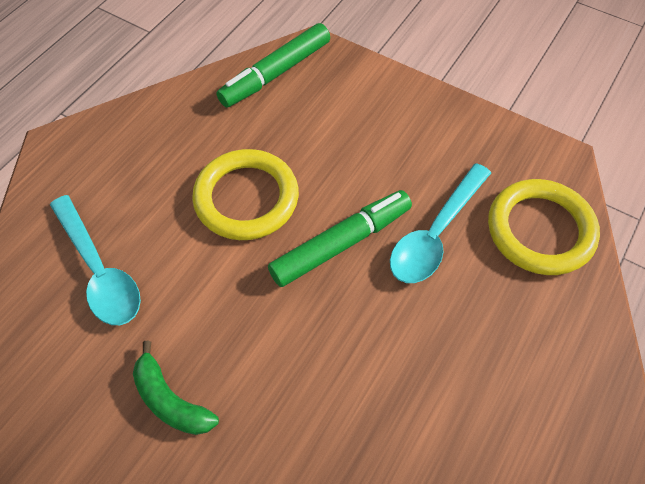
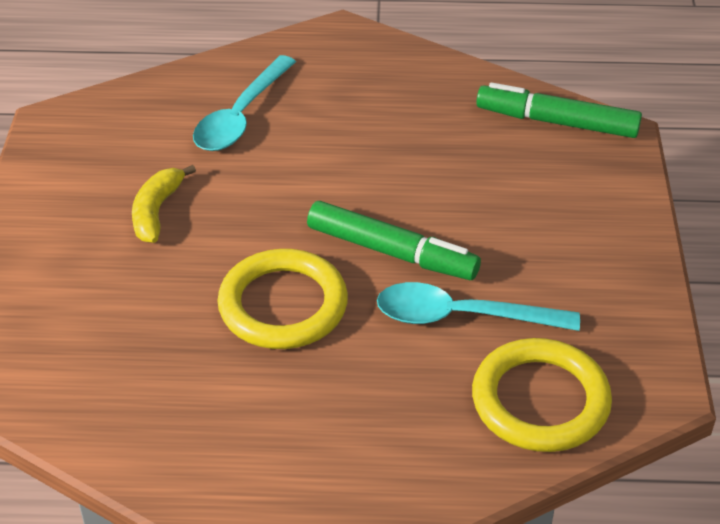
camera: 60 degrees right, 15 degrees down
green banana [133,340,219,435] -> yellow banana [132,165,196,243]
yellow ring [192,149,299,240] -> yellow ring moved to [217,249,348,349]

